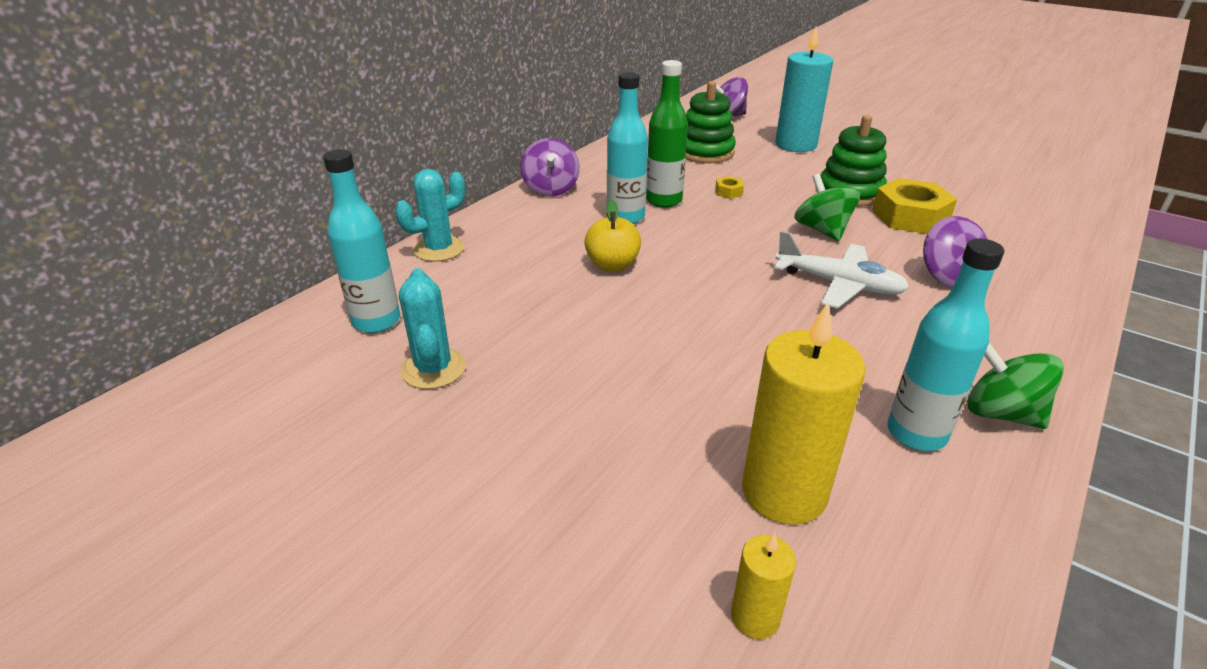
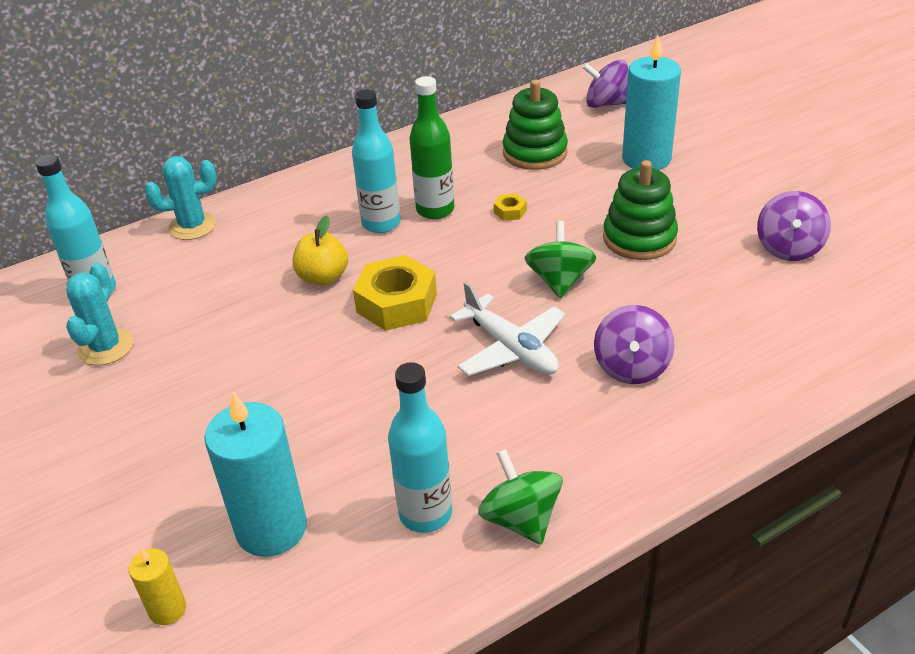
camera: 25 degrees right, 5 degrees up
purple spinning top [520,138,580,196] -> purple spinning top moved to [757,191,831,261]
yellow candle [742,303,866,525] -> turquoise candle [204,392,307,557]
yellow nut [872,178,957,234] -> yellow nut moved to [353,255,437,331]

